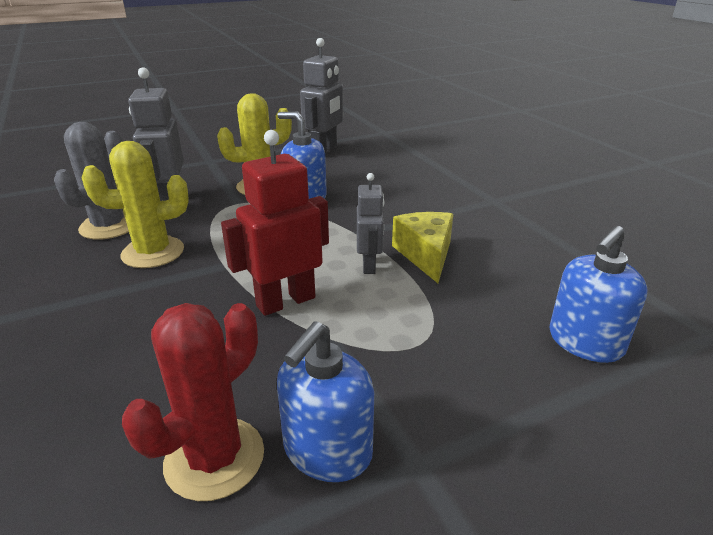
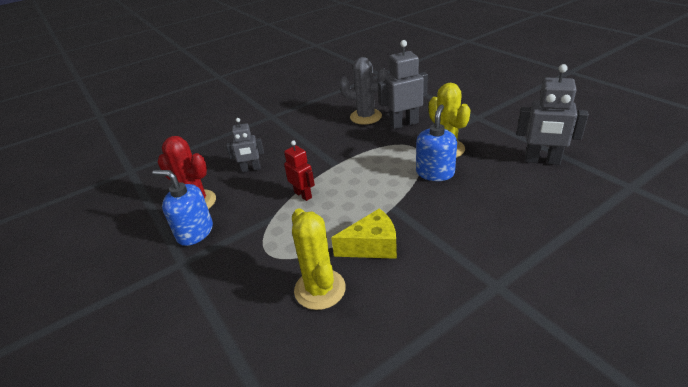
camera: 85 degrees right, 5 degrees up
yellow cactus [81,141,189,268] -> yellow cactus moved to [292,208,346,310]
red robot [221,130,329,316] -> red robot [284,140,315,201], size x0.62
grey robot [357,173,384,274] -> grey robot moved to [226,118,264,172]
blue soap dispenser [550,226,647,363] -> none

